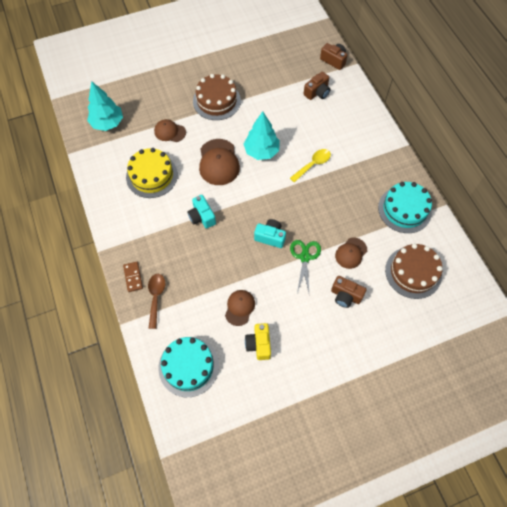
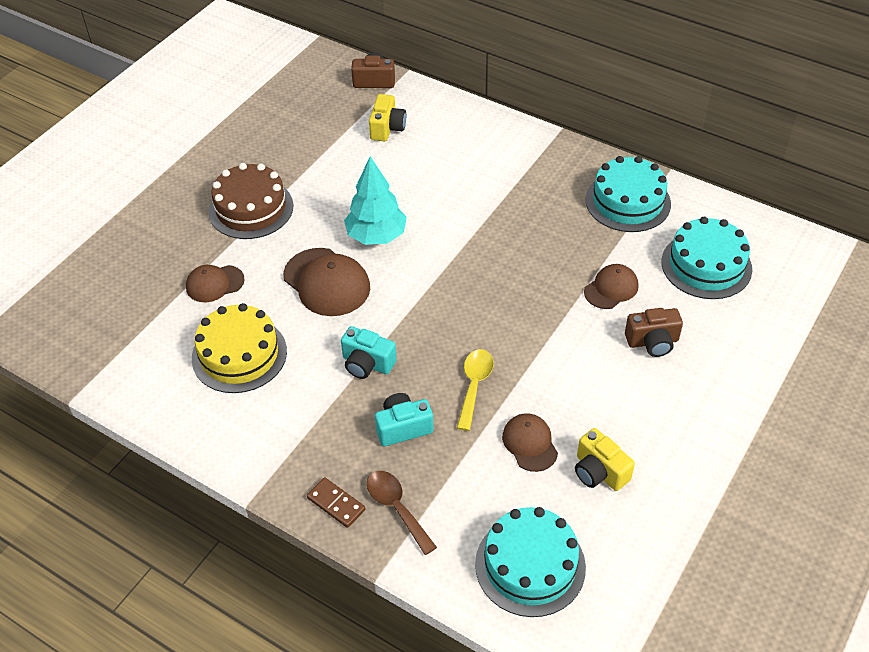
camera: 35 degrees left, 15 degrees down
turquoise tree [87,81,123,131] -> none
turquoise camera [254,219,286,248] -> turquoise camera moved to [375,393,434,446]
yellow spoon [290,149,331,183] -> yellow spoon moved to [457,349,494,431]
green scissors [290,240,321,293] -> none
brown camera [304,71,330,100] -> yellow camera [369,94,406,141]
brown cap [335,238,367,269] -> brown cap turned 135 degrees counterclockwise [584,264,638,309]
brown cake [385,244,443,299] -> turquoise cake [661,217,752,299]

